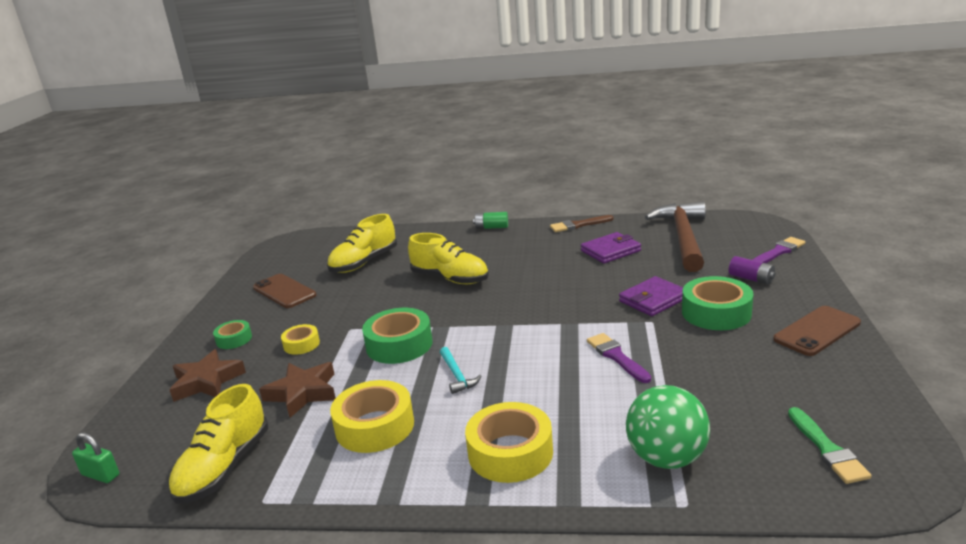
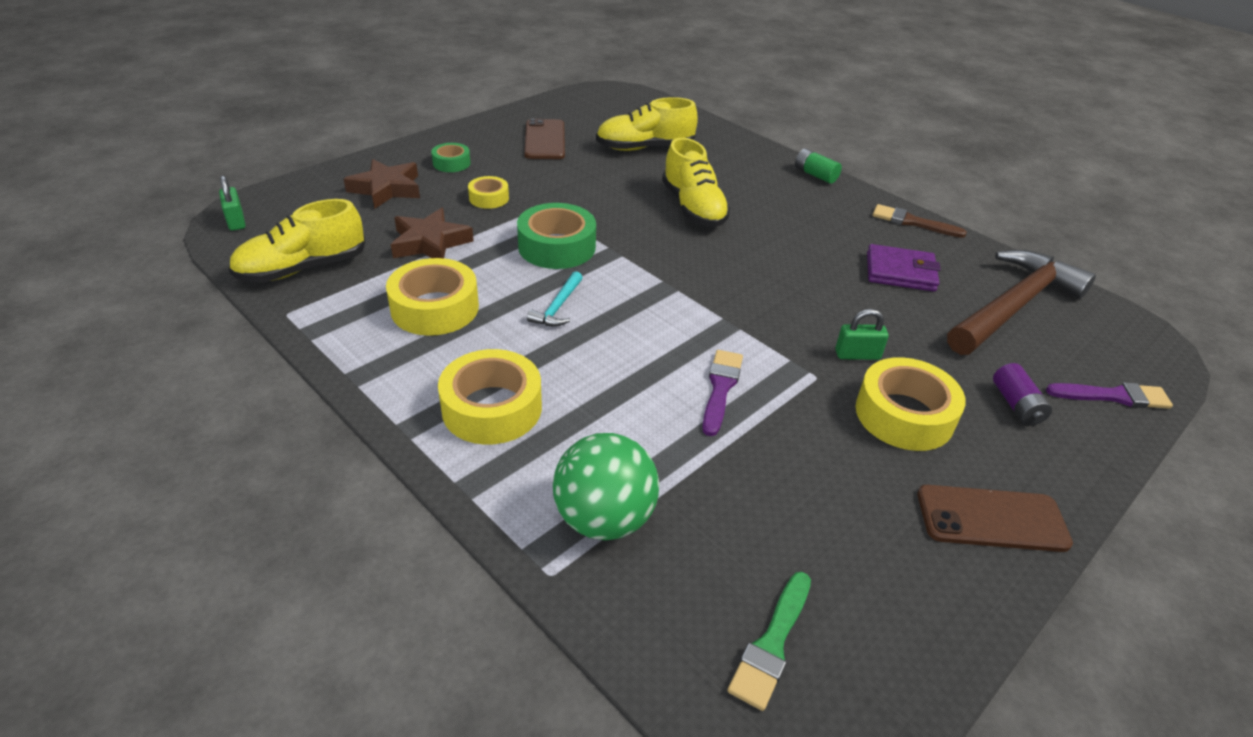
camera: 35 degrees right, 15 degrees up
purple wallet [619,276,683,316] -> green padlock [835,309,889,360]
green tape [682,276,753,330] -> yellow tape [855,357,966,451]

